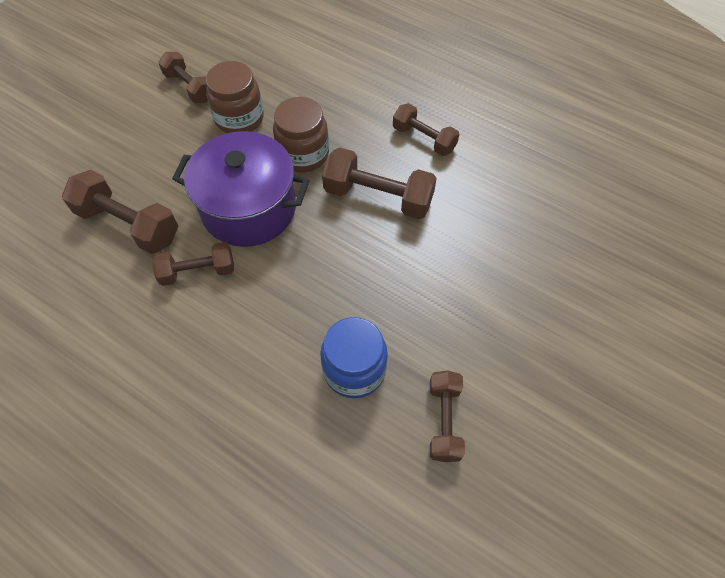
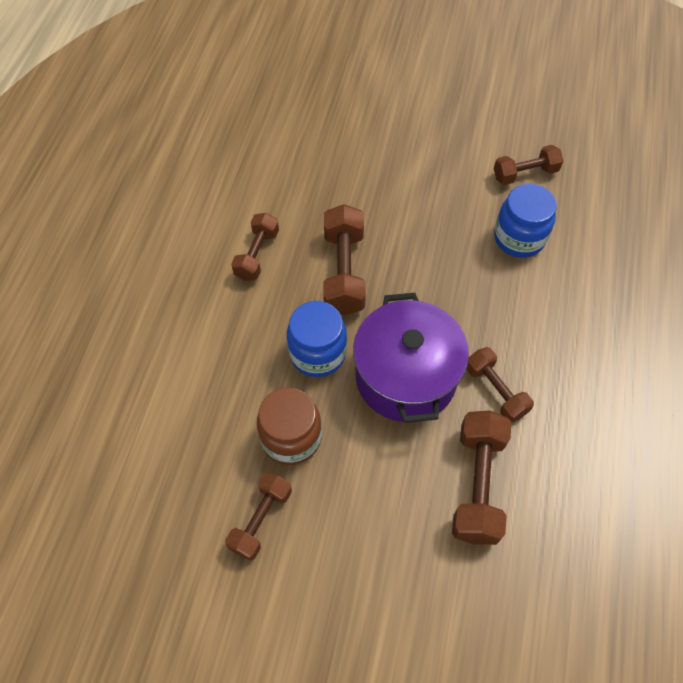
camera: 110 degrees left, 0 degrees up
brown jar [273,97,329,172] -> blue jar [287,301,347,377]

